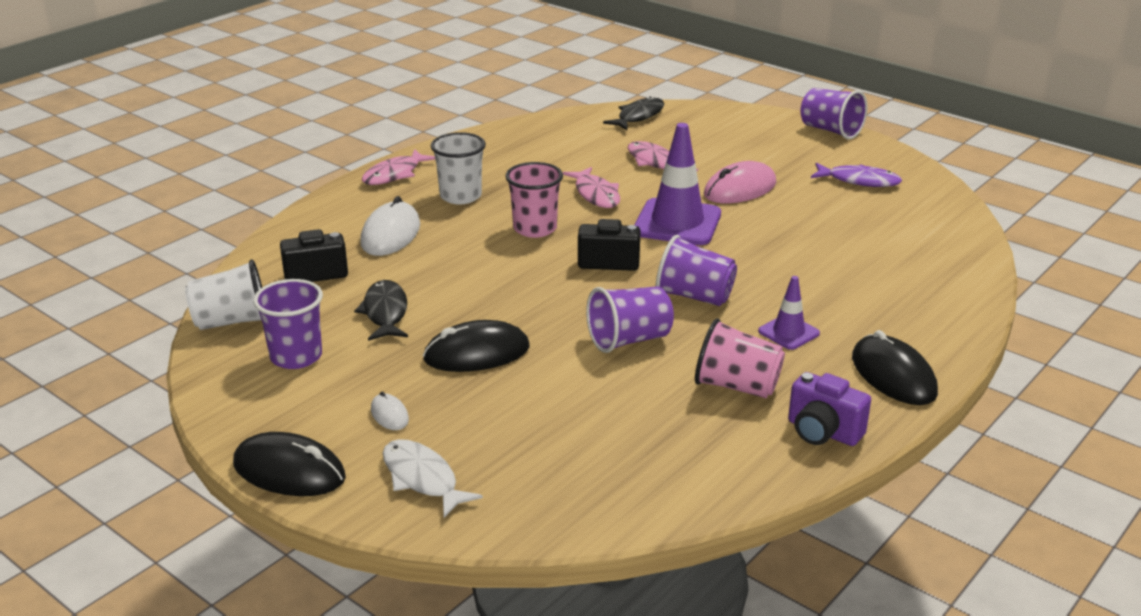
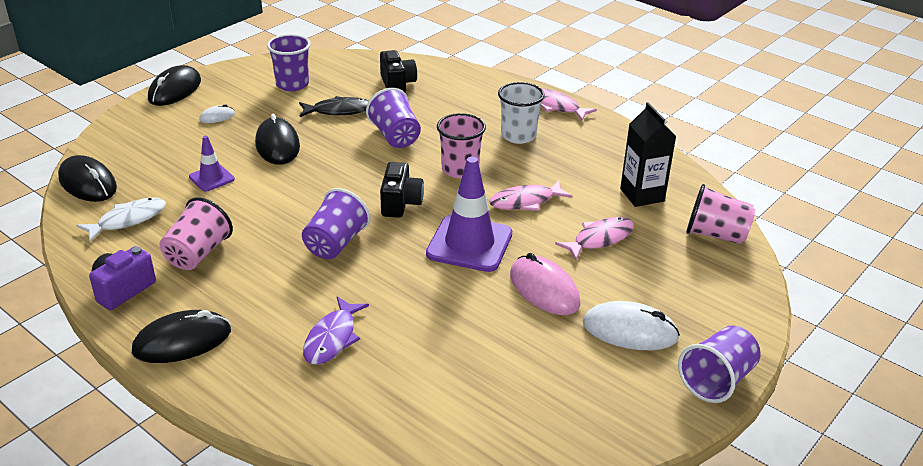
camera: 90 degrees right, 5 degrees up
white cup [185,260,262,330] -> none
white mouse [360,196,420,256] -> white mouse moved to [583,301,680,350]
white fish [383,439,483,518] -> white fish moved to [76,197,166,242]
purple cup [586,286,674,353] -> purple cup moved to [366,88,421,148]
black fish [603,97,664,130] -> pink cup [686,184,756,244]
purple traffic cone [758,276,820,350] -> purple traffic cone moved to [189,136,235,192]
purple fish [811,163,902,187] -> purple fish moved to [303,296,369,365]
none -> black mouse [58,155,117,202]
none -> black carton [620,102,676,207]

